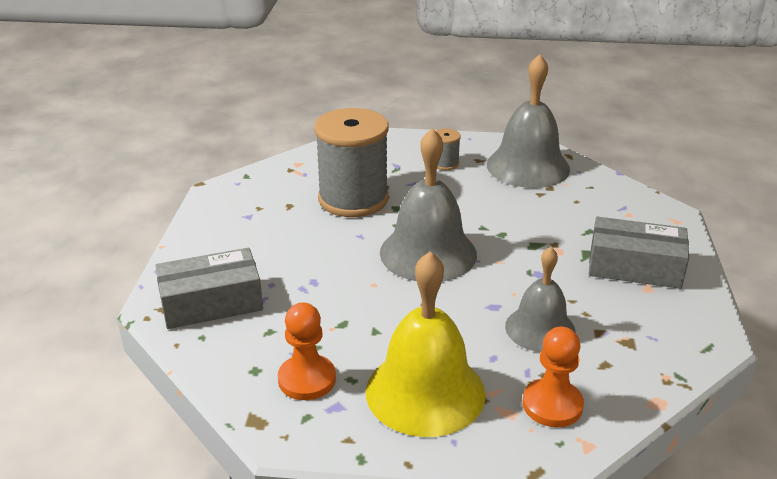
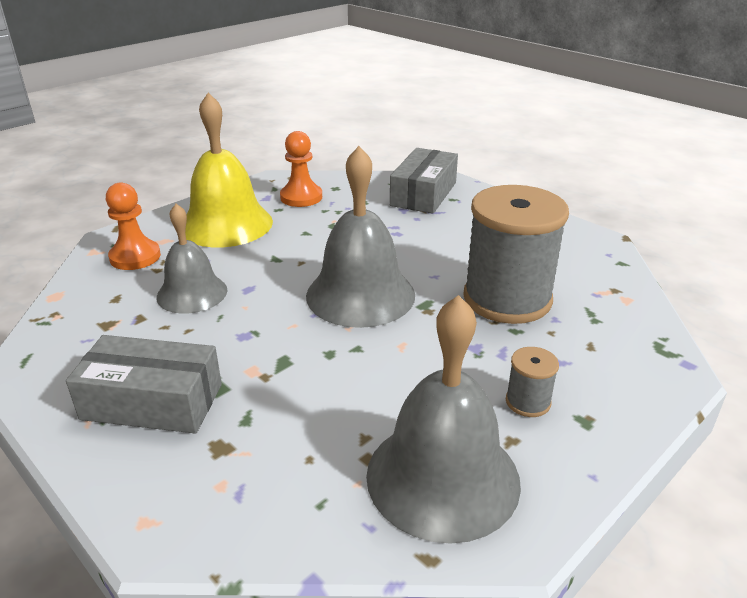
camera: 130 degrees right, 0 degrees up
grey box [589,217,689,289] -> grey box turned 45 degrees clockwise [66,335,222,433]

